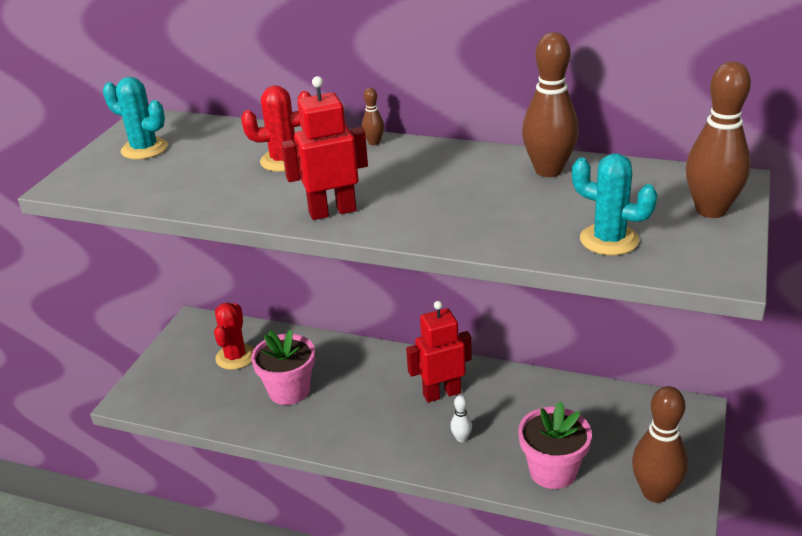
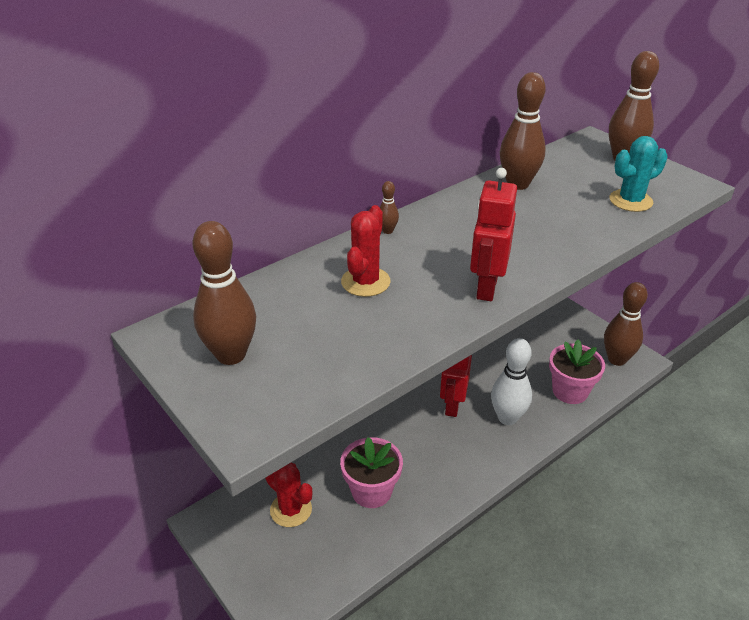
camera: 60 degrees left, 5 degrees up
turquoise cactus [103,77,168,159] -> brown bowling pin [192,221,256,365]
white bowling pin [450,395,472,442] -> white bowling pin [491,338,532,425], size x2.25

